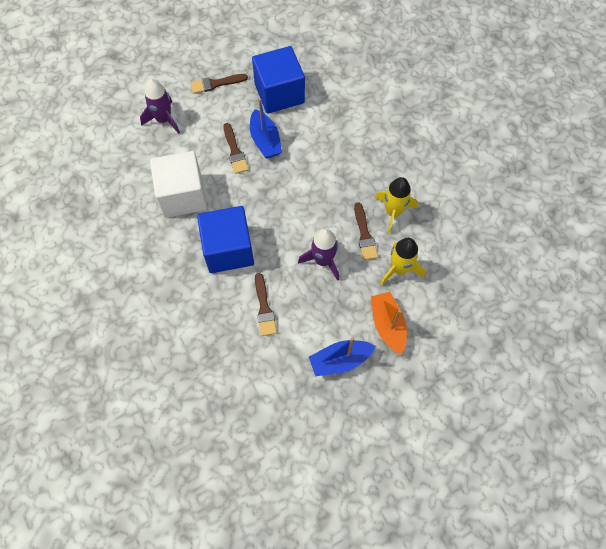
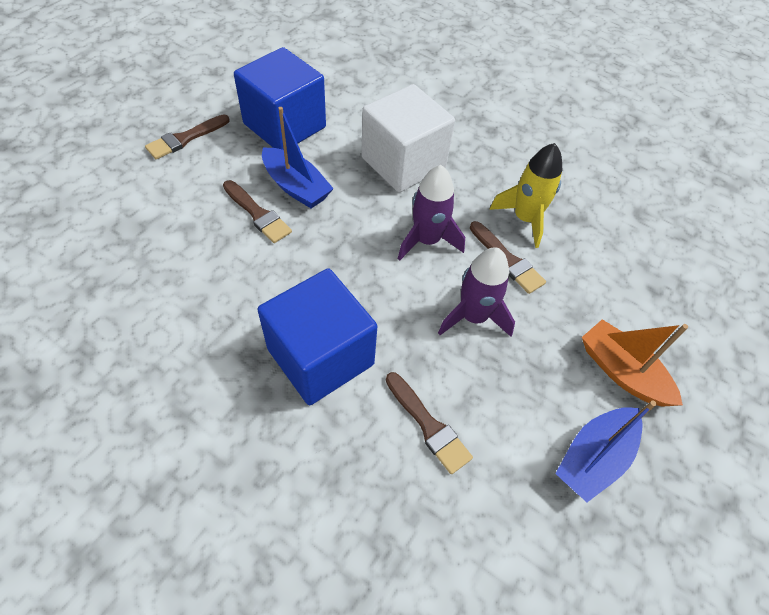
camera: 30 degrees left, 10 degrees down
purple rocket [140,79,180,134] -> purple rocket moved to [398,165,465,261]
white cube [150,151,207,218] -> white cube moved to [361,84,455,193]
yellow rocket [380,238,425,285] -> none

